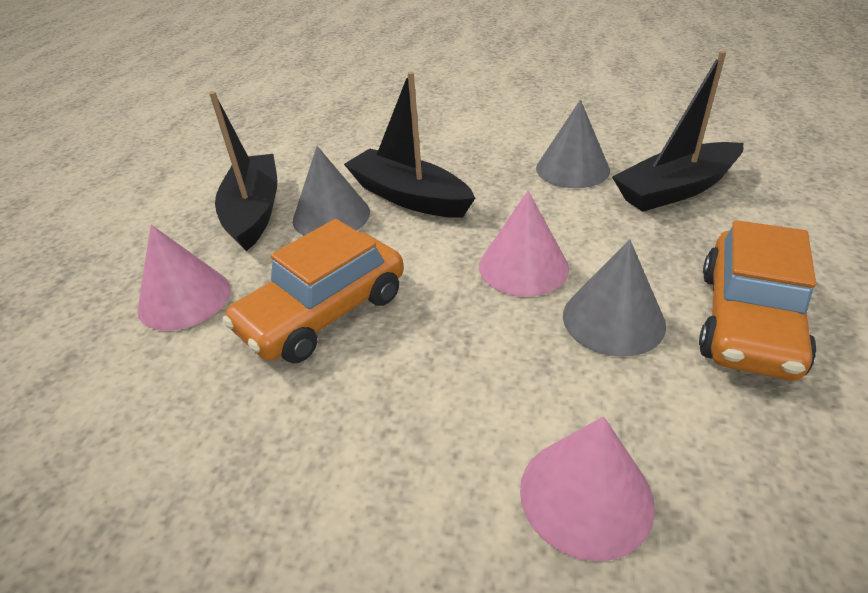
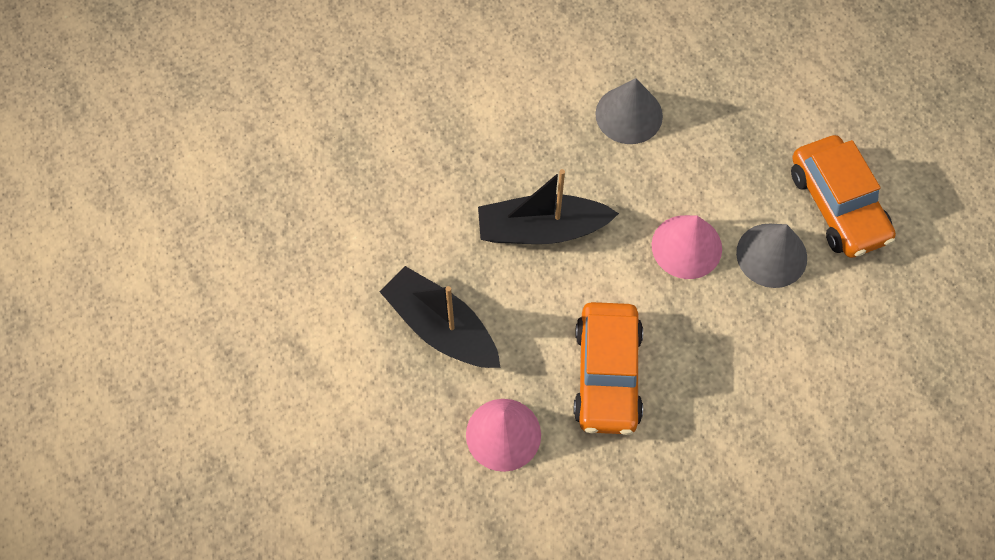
camera: 45 degrees left, 25 degrees up
grey cone [293,146,370,236] -> none
pink cone [520,416,655,561] -> none
black boat [612,51,743,212] -> none

